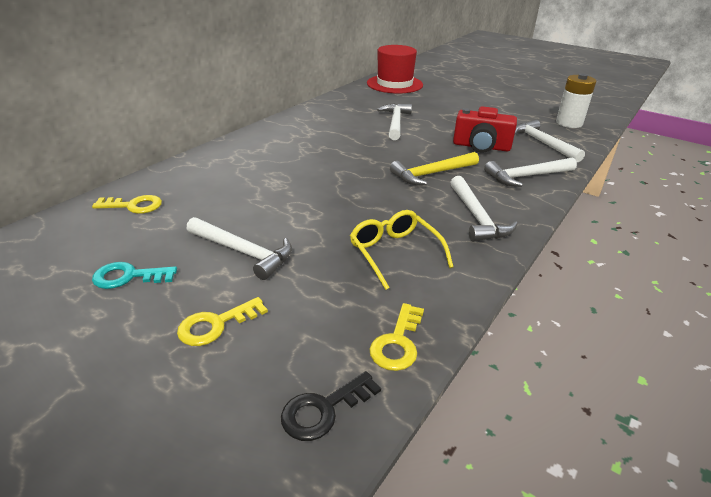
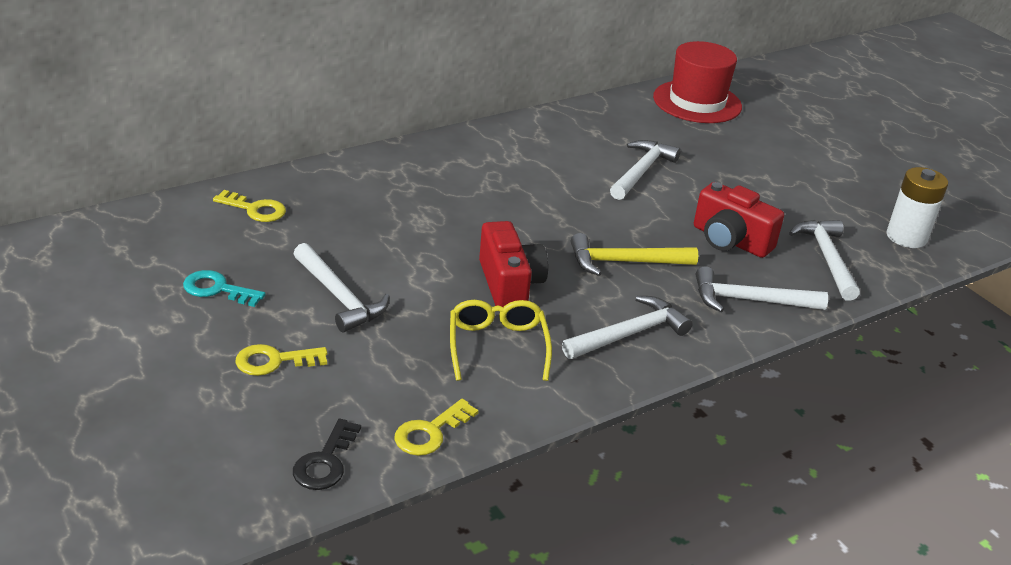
camera: 20 degrees right, 0 degrees up
black key [281,371,381,441] -> black key turned 60 degrees counterclockwise [293,419,361,490]
white hammer [450,176,518,242] -> white hammer turned 135 degrees counterclockwise [562,296,693,359]
none -> red camera [479,221,548,307]

